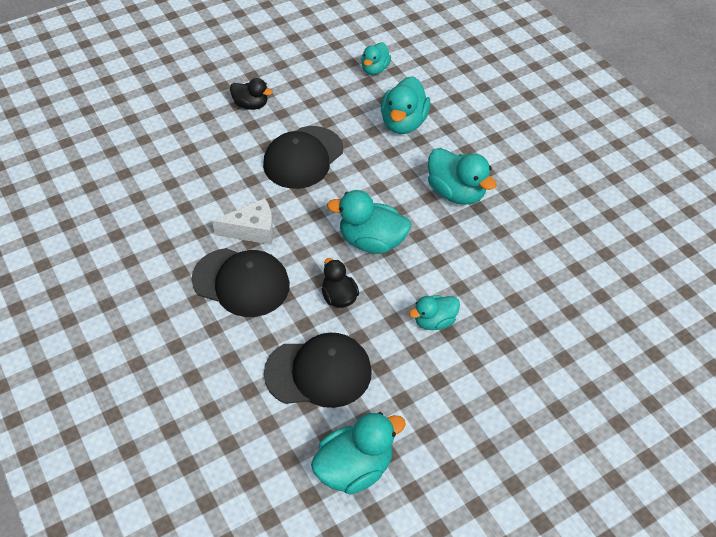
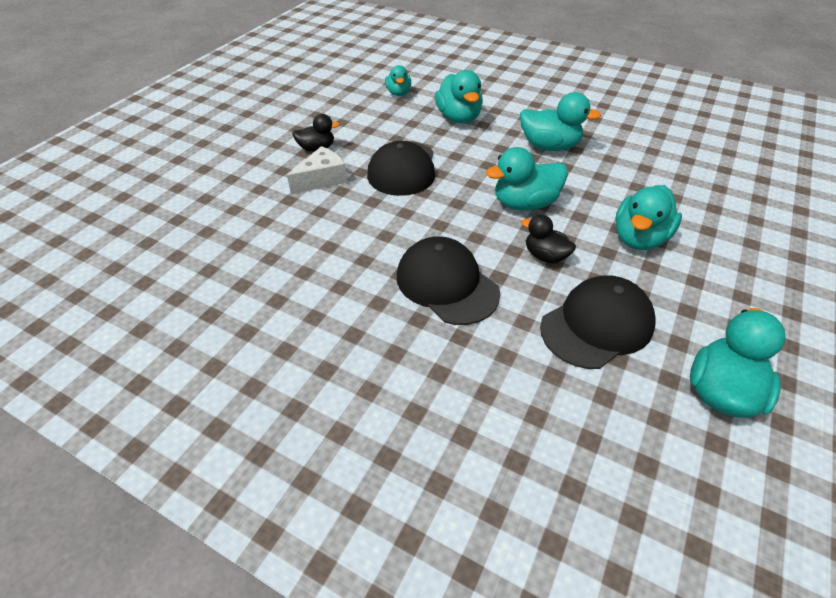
camera: 30 degrees left, 5 degrees down
black cap [192,248,290,317] -> black cap turned 120 degrees counterclockwise [397,236,500,325]
white cheese [212,198,273,245] -> white cheese moved to [287,146,347,194]
turquoise duck [409,295,460,330] -> turquoise duck [615,185,682,250], size x1.61

